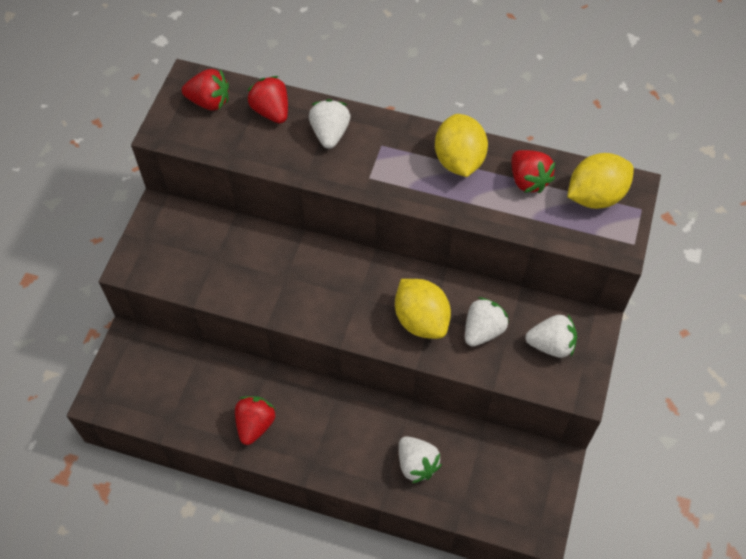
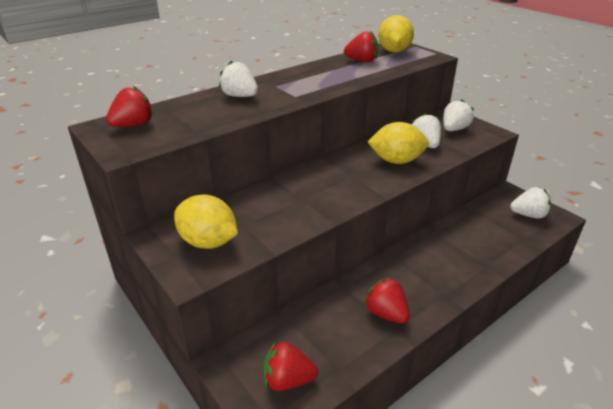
camera: 55 degrees left, 25 degrees down
red strawberry [247,76,288,123] -> red strawberry moved to [264,341,318,391]
white strawberry [399,436,442,483] -> white strawberry moved to [510,187,551,219]
yellow lemon [435,114,488,177] -> yellow lemon moved to [174,194,238,249]

